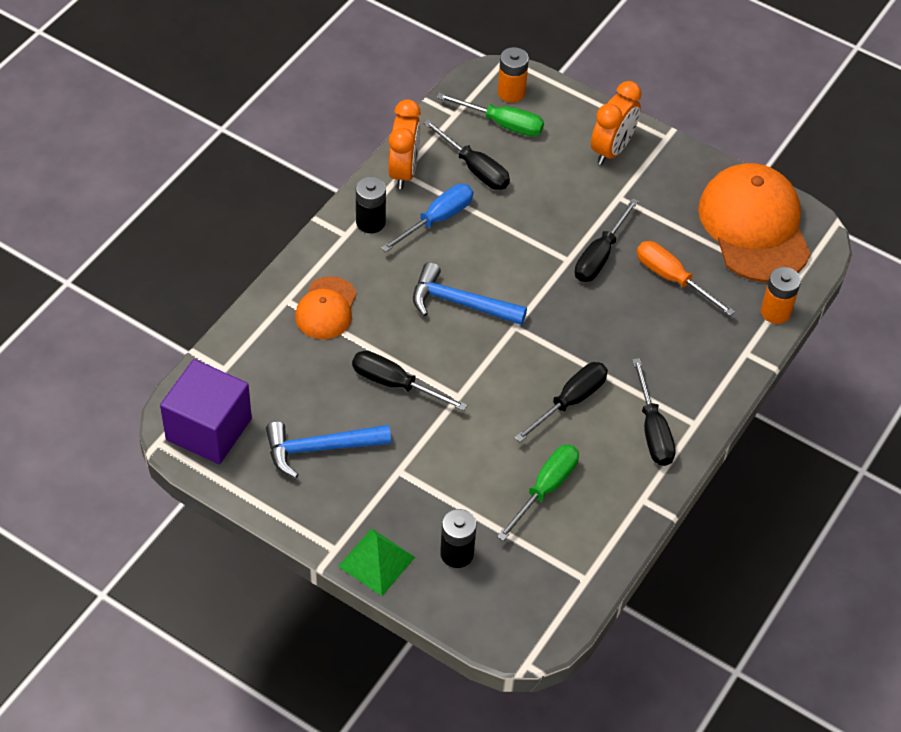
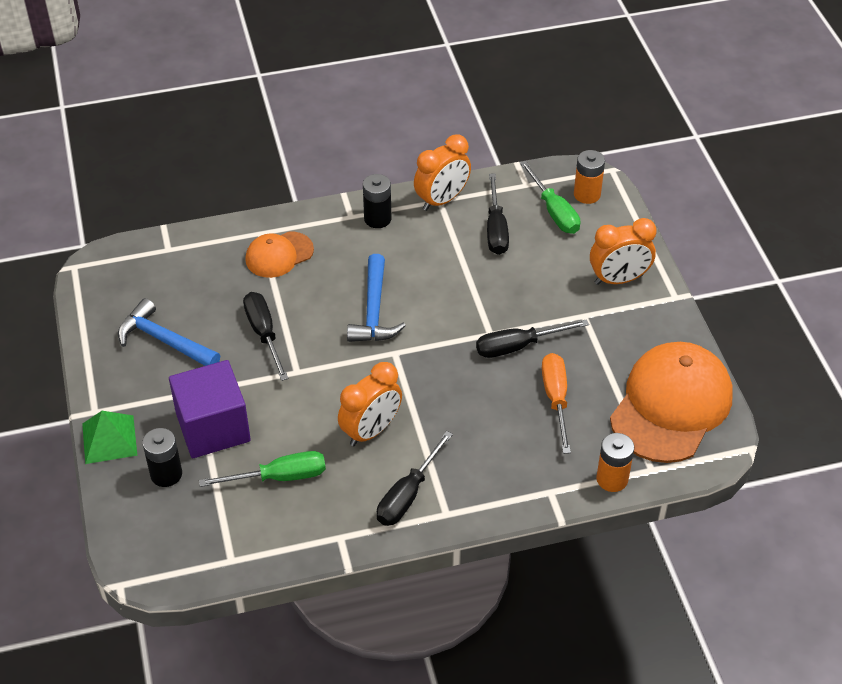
camera: 45 degrees right, 5 degrees down
purple cube [160,359,252,464] -> purple cube moved to [169,360,251,458]
blue screwdriver [381,184,473,252] -> none
blue hammer [413,262,527,325] -> blue hammer turned 150 degrees counterclockwise [347,254,406,342]
black screwdriver [514,362,608,442] -> orange clock [338,362,402,446]

